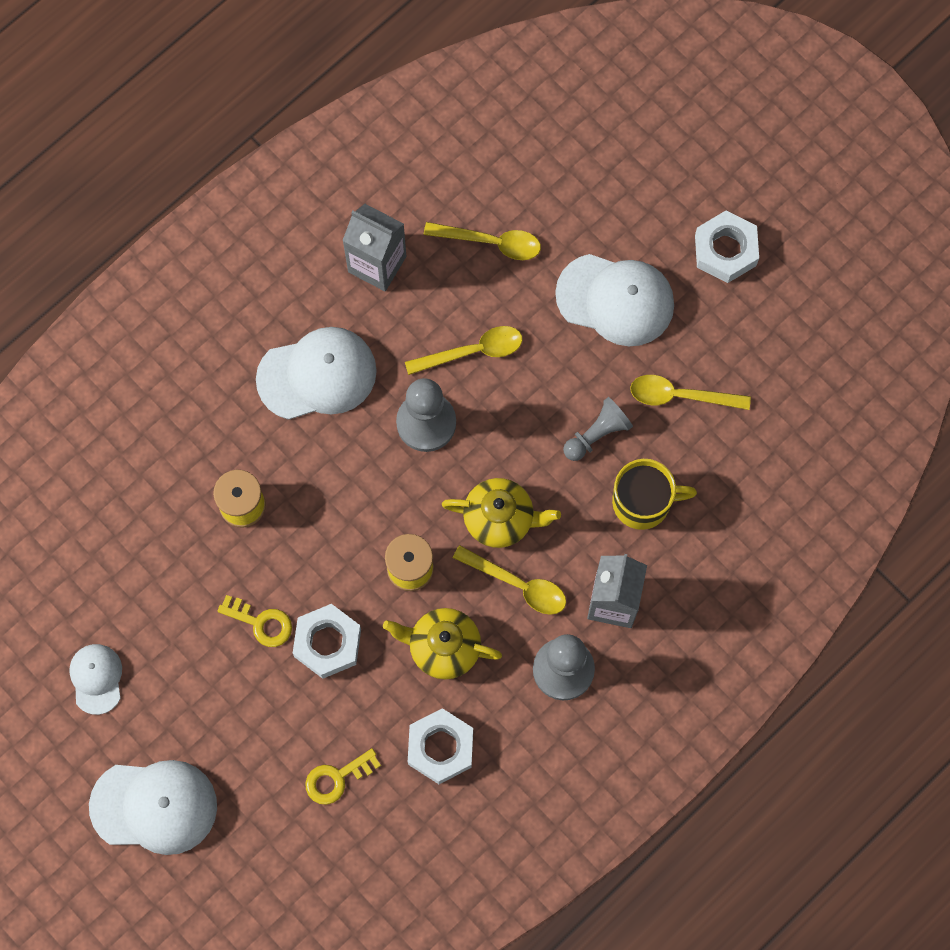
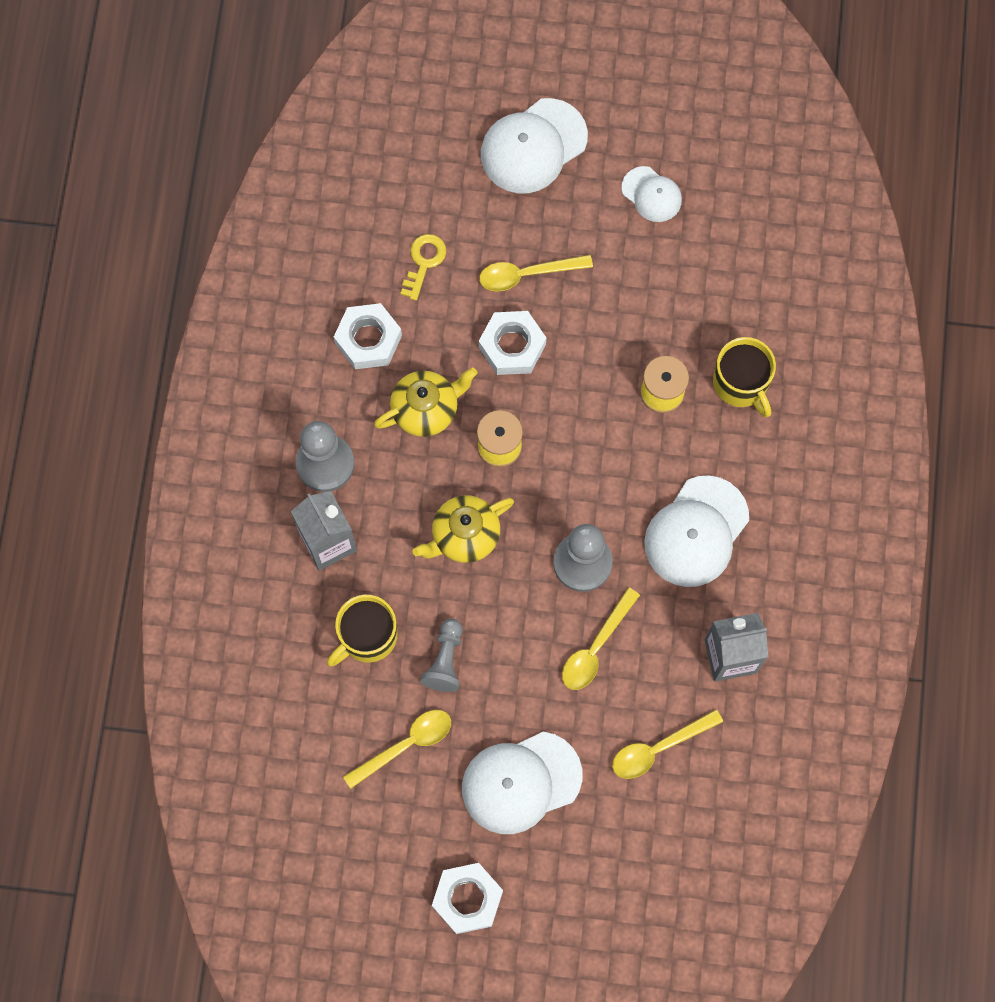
camera: 140 degrees right, 0 degrees up
yellow key [217,595,292,647] -> none
yellow spoon [453,545,566,615] -> yellow spoon moved to [479,255,593,291]
none -> yellow mug [713,337,776,417]

